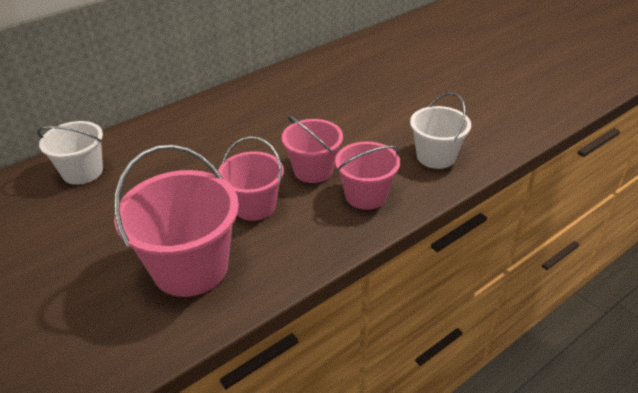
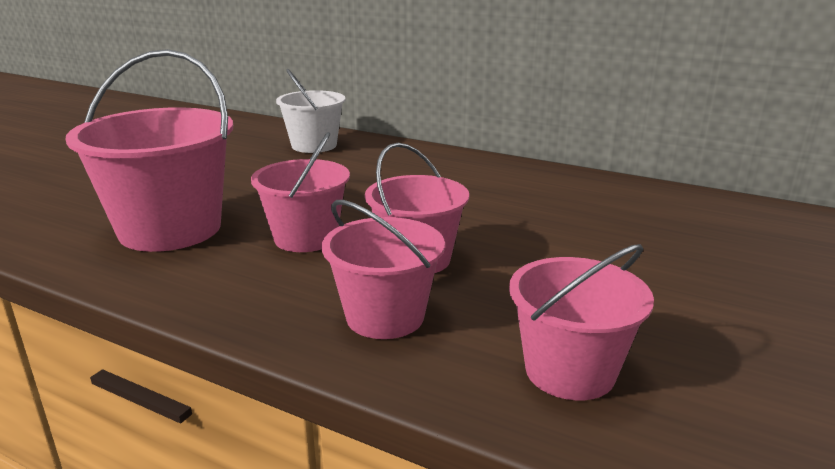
camera: 65 degrees right, 15 degrees down
white bucket [410,92,471,169] -> pink bucket [509,244,654,400]

